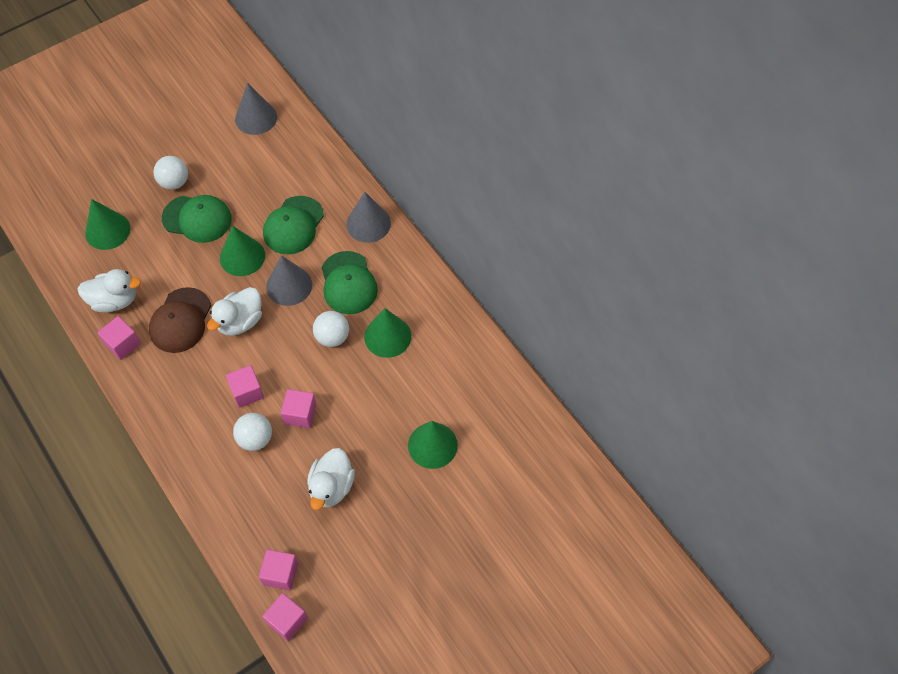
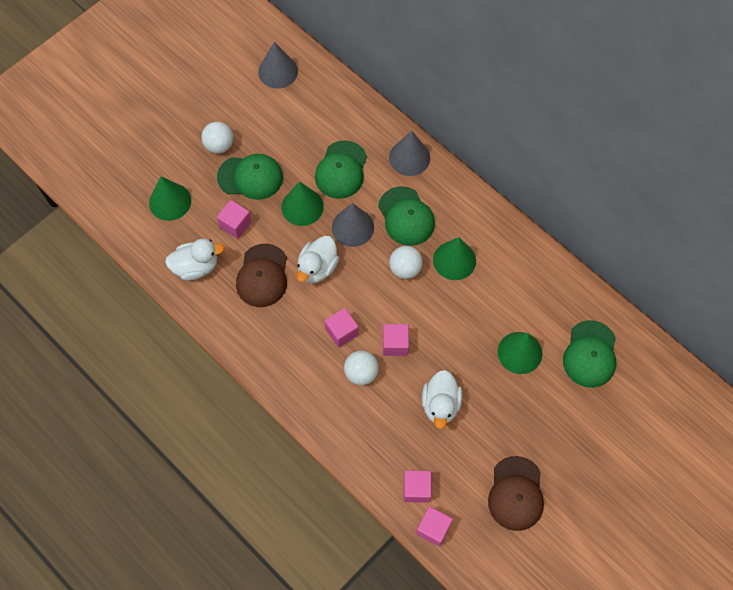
camera: 10 degrees left, 5 degrees up
pink cube [98,316,141,360] -> pink cube moved to [217,200,252,239]
none -> brown cap [488,456,544,531]
none -> green cap [563,320,616,388]

